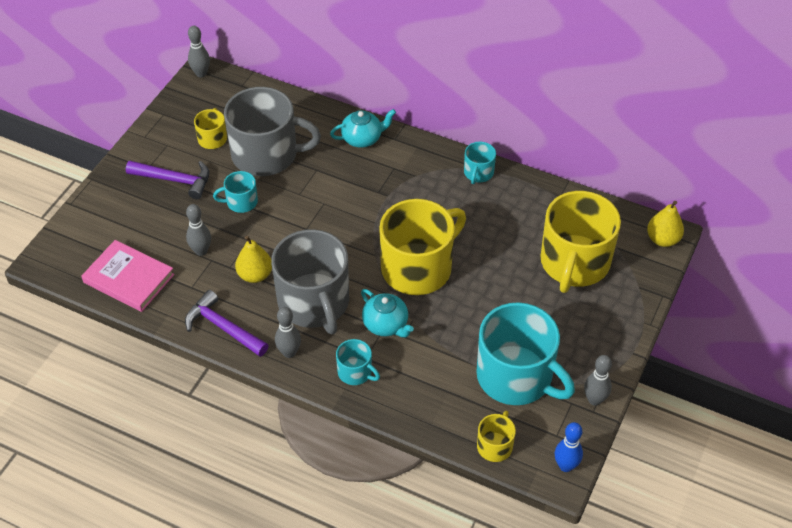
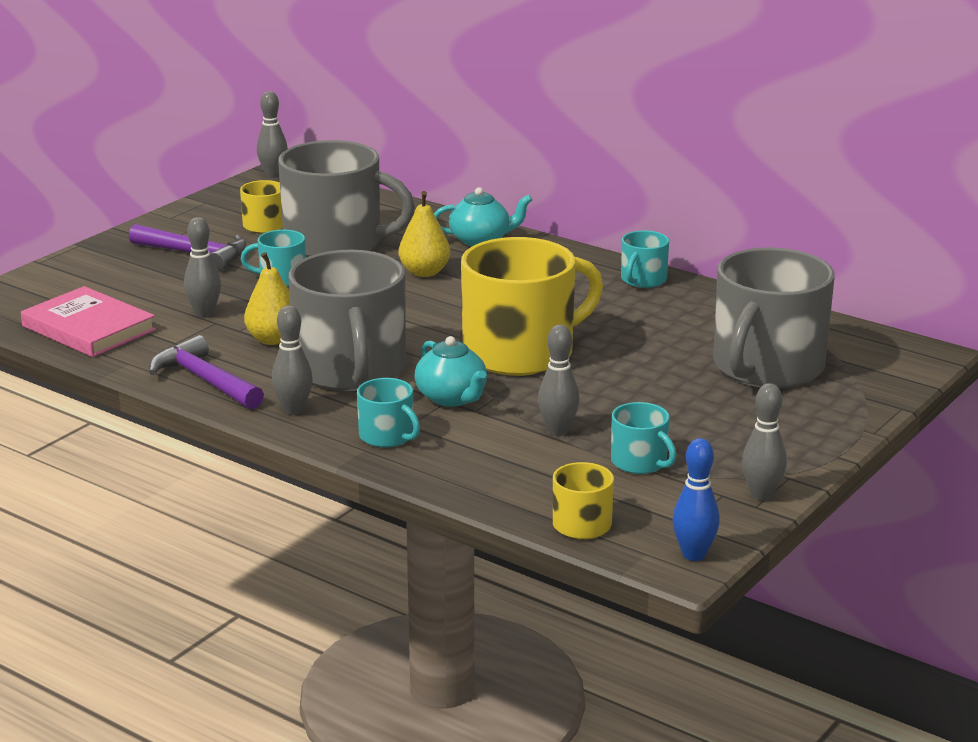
camera: 10 degrees right, 25 degrees down
turquoise mug [476,302,575,405] -> turquoise mug [611,402,677,474], size x0.46
yellow mug [541,191,621,293] -> grey mug [713,247,835,388]
yellow pear [647,201,684,247] -> yellow pear moved to [399,191,450,277]
none -> grey bowling pin [538,325,579,436]

